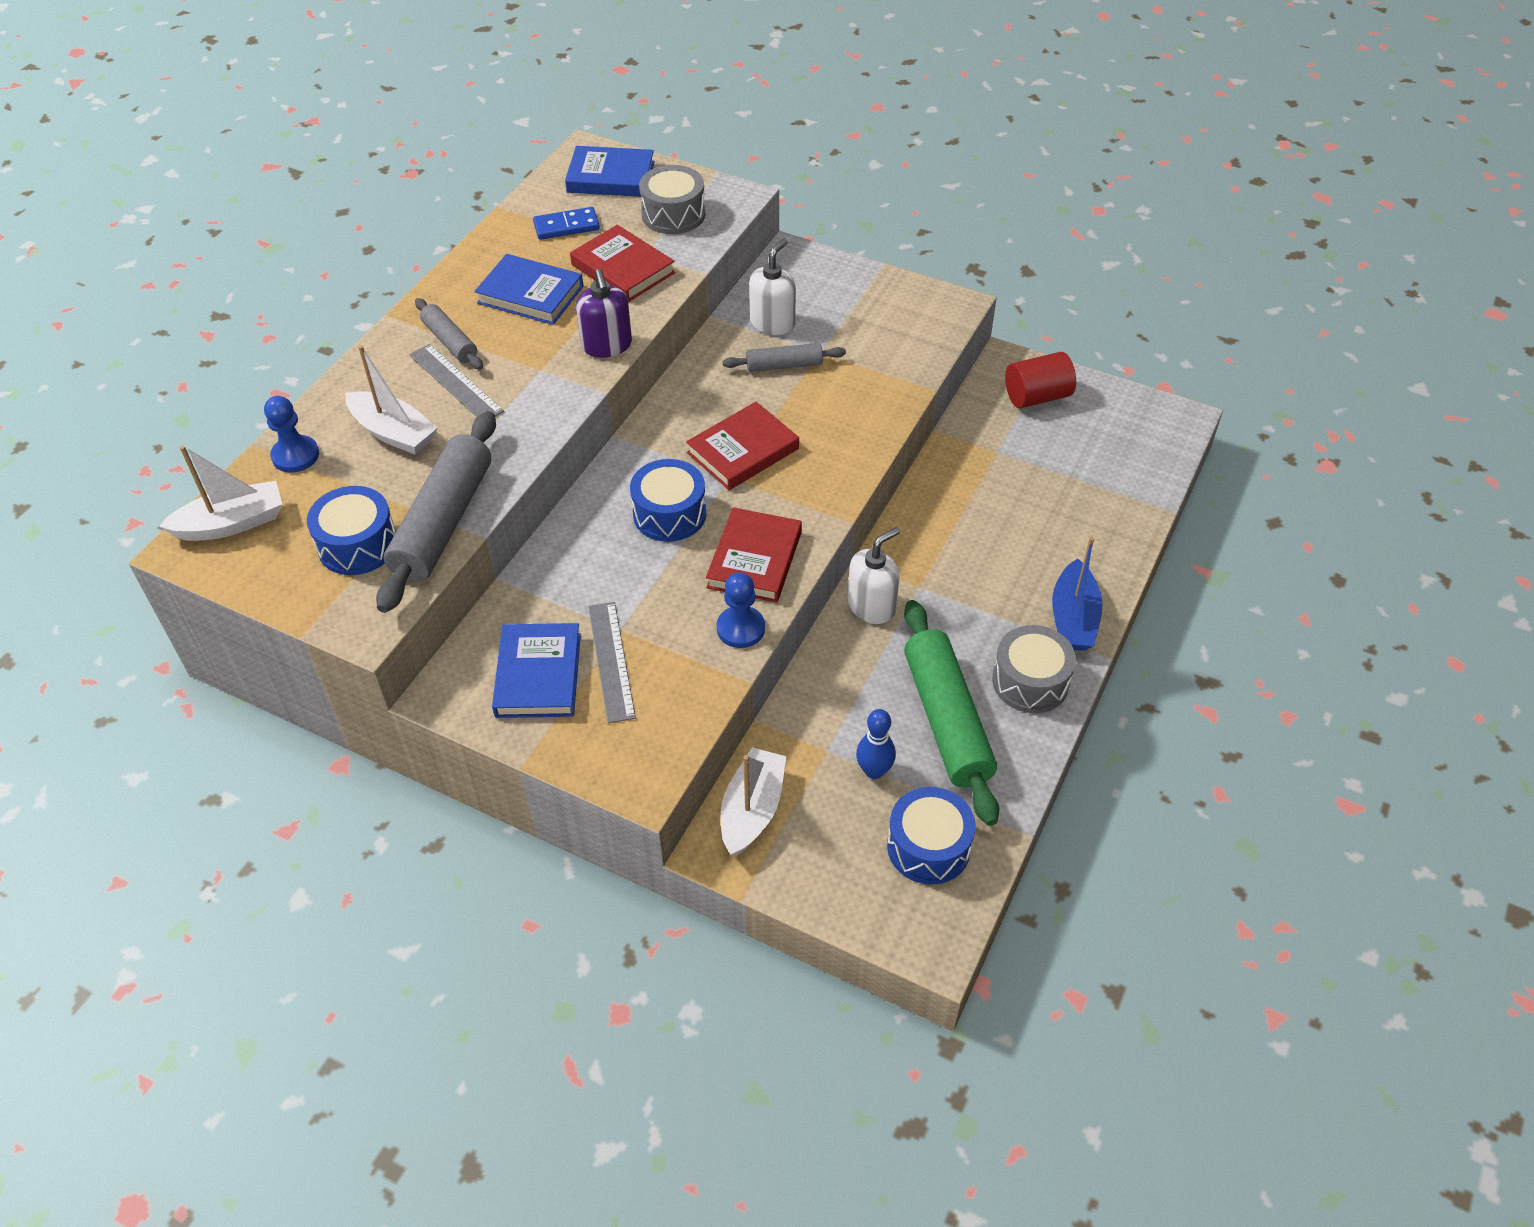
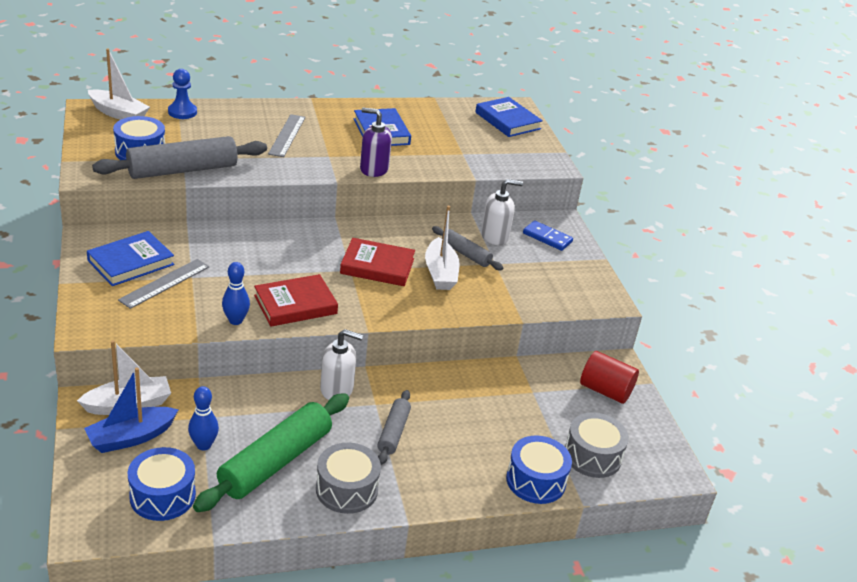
camera: 45 degrees right, 15 degrees down
white boat [345,345,438,455] -> white boat moved to [425,206,460,290]
grey rolling pin [415,298,483,370] -> grey rolling pin moved to [377,390,411,465]
blue domino [533,207,600,240] -> blue domino moved to [523,221,573,251]
red book [570,225,675,302] -> none
purple soap dispenser [576,269,632,358] -> purple soap dispenser turned 75 degrees clockwise [360,108,392,177]
blue drum [630,459,706,542] -> blue drum moved to [506,435,572,504]
grey drum [639,165,705,234] -> grey drum moved to [565,412,629,478]
blue pawn [716,572,765,648] -> blue bowling pin [222,262,250,325]
blue boat [1052,537,1103,651] -> blue boat moved to [84,367,178,453]

